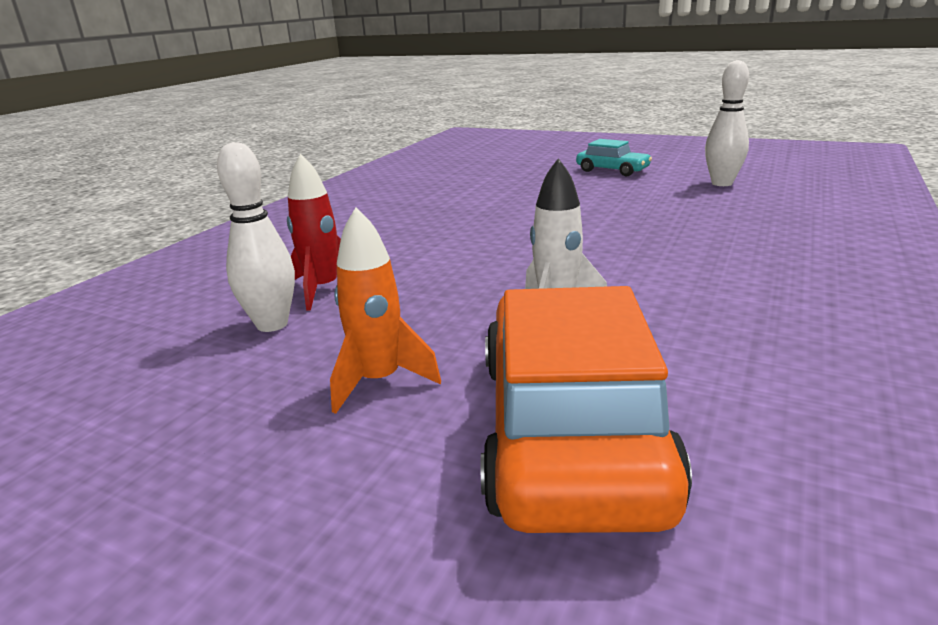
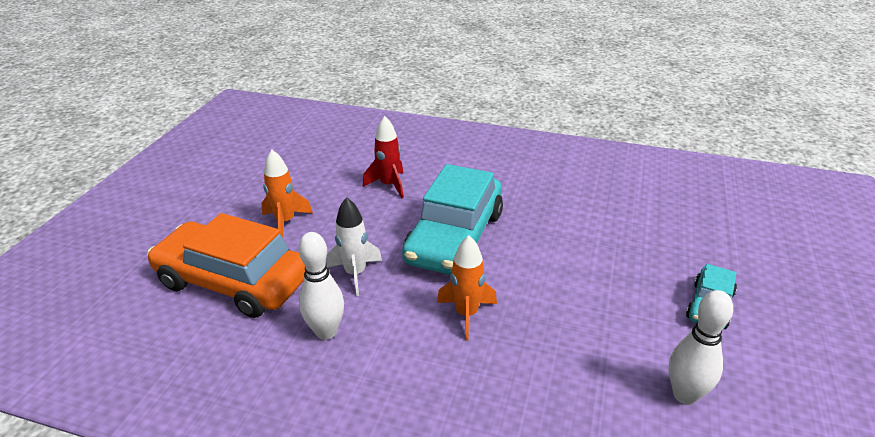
camera: 80 degrees right, 10 degrees up
white bowling pin [217,142,295,332] -> white bowling pin moved to [298,232,344,340]
orange car [481,286,692,533] -> orange car turned 150 degrees counterclockwise [147,213,305,318]
none -> turquoise car [402,164,503,275]
none -> orange rocket [437,235,497,341]

